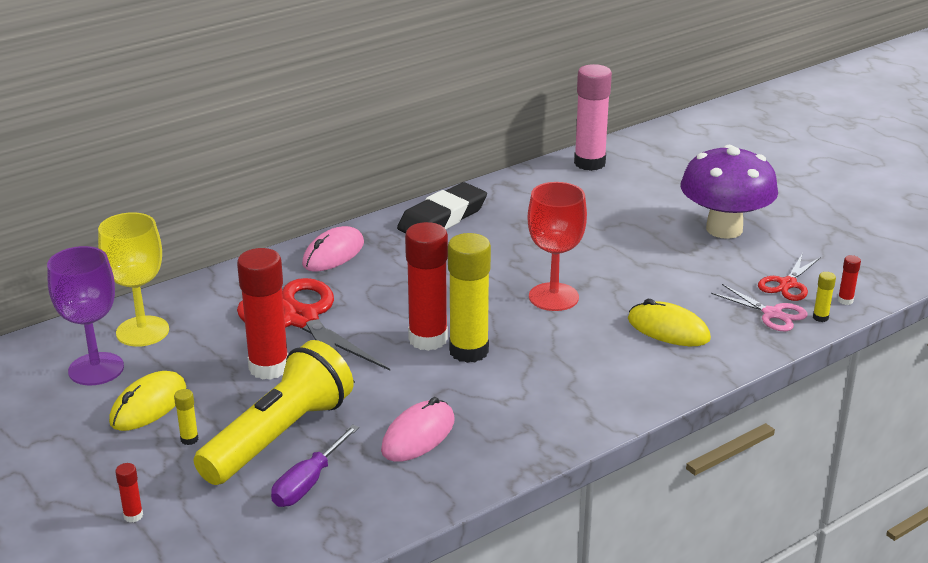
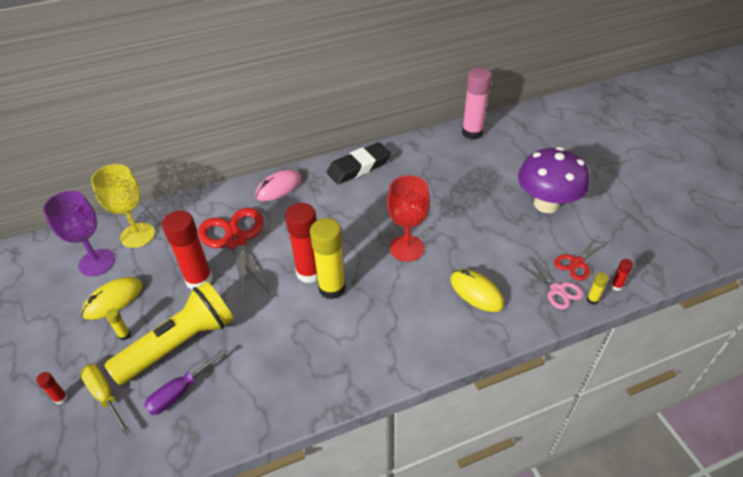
camera: 15 degrees right, 15 degrees up
pink mouse [381,397,455,462] -> none
none -> yellow screwdriver [80,364,131,436]

